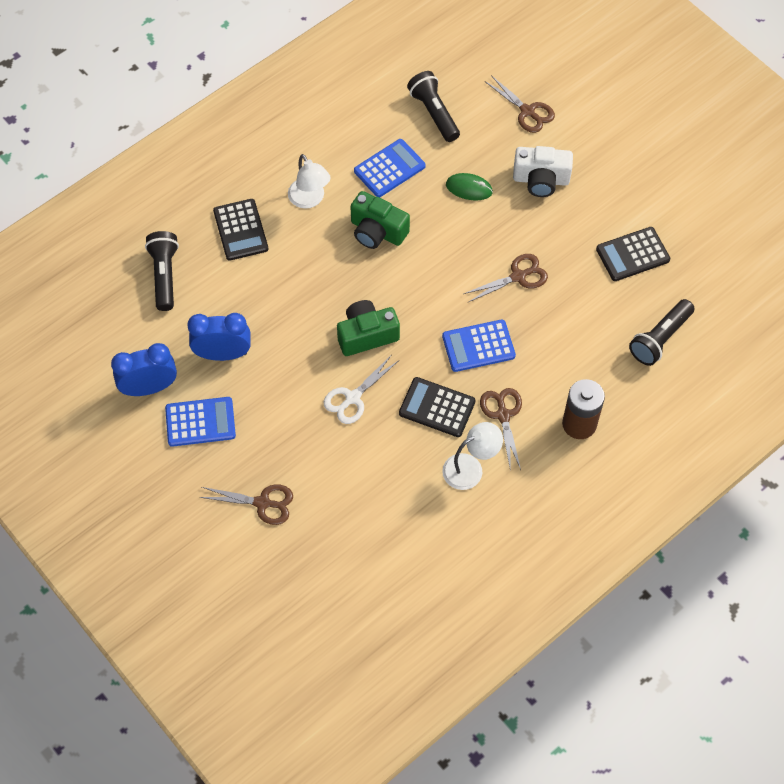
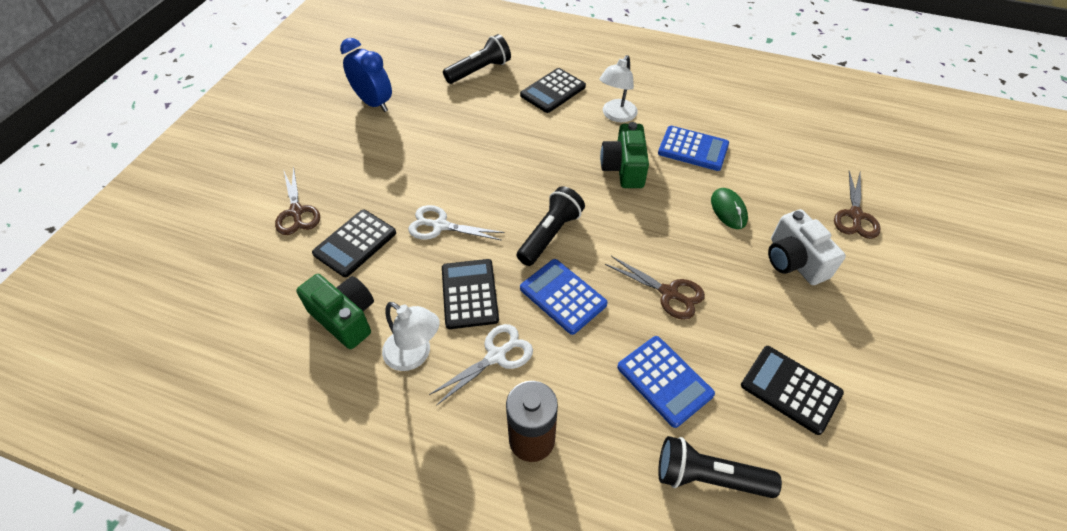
camera: 60 degrees right, 10 degrees down
blue calculator [165,397,236,447] -> blue calculator moved to [617,336,715,428]
blue clock [187,313,251,361] -> none
green camera [337,300,400,356] -> green camera moved to [296,274,374,349]
black flashlight [407,71,460,142] -> black flashlight moved to [517,186,585,266]
brown scissors [480,388,522,472] -> white scissors [429,324,533,406]
none -> black calculator [312,210,396,277]

